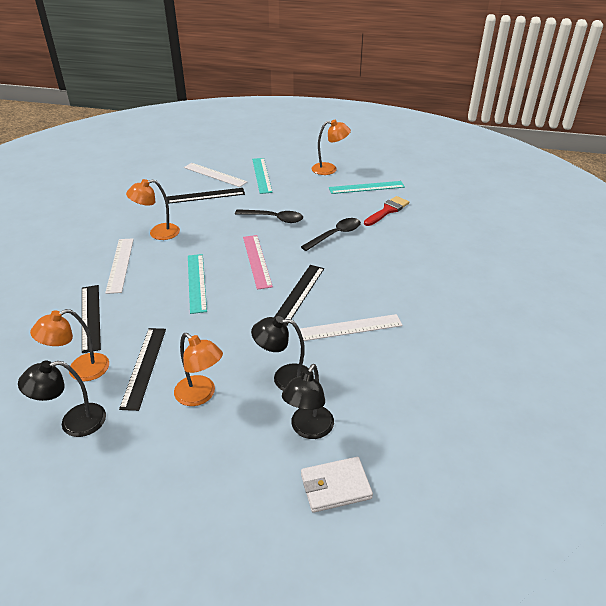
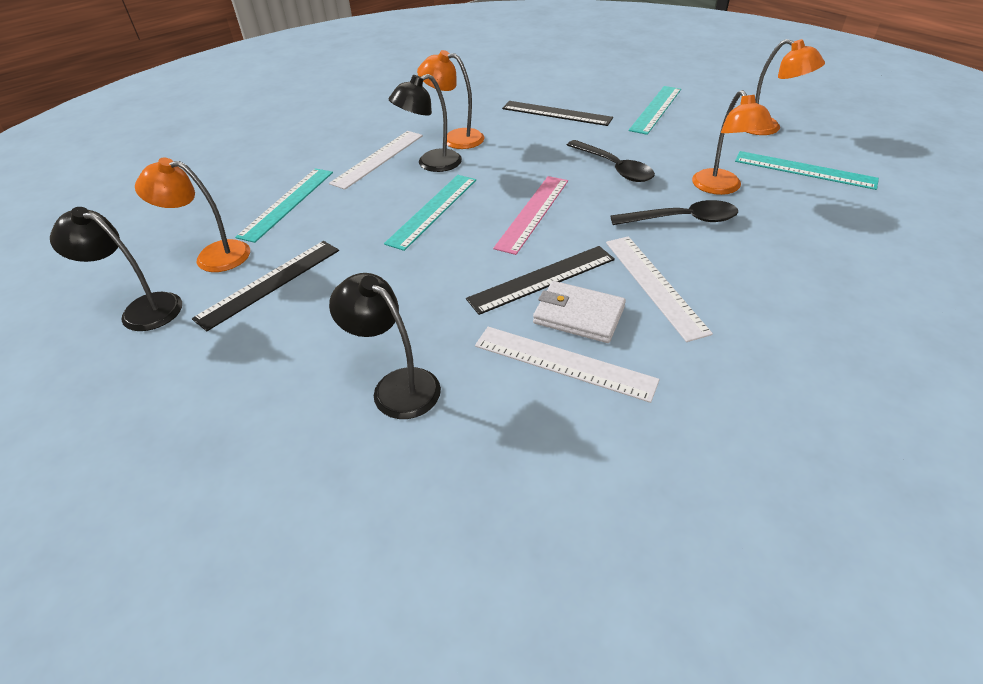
camera: 40 degrees right, 5 degrees up
black ruler [82,285,101,353] -> turquoise ruler [235,168,333,243]
orange lamp [174,333,223,406] -> orange lamp moved to [692,90,774,195]
white ruler [184,163,247,187] -> white ruler moved to [606,236,713,342]
black lamp [282,364,334,439] -> black lamp moved to [389,74,462,172]
white wallet [301,457,373,513] -> white wallet moved to [533,281,626,343]
red brush [364,196,409,226] -> none

